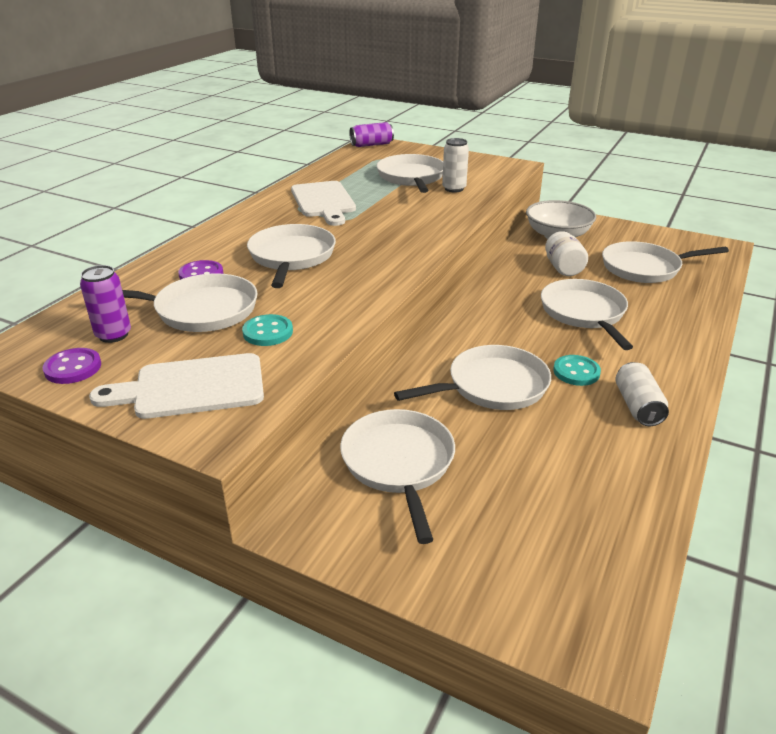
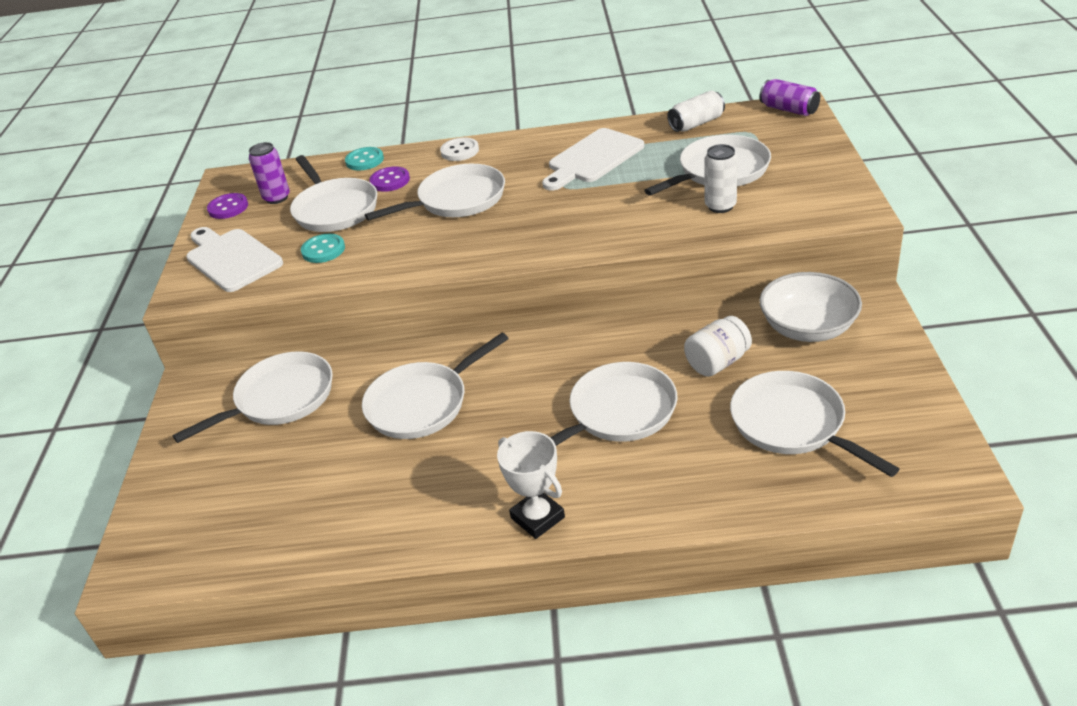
camera: 65 degrees right, 5 degrees up
white pan [394,345,551,410] -> white pan turned 105 degrees clockwise [362,333,509,439]
turquoise button [553,355,601,386] -> turquoise button moved to [345,147,384,171]
white can [615,362,669,426] -> white can moved to [667,90,725,132]
none -> white button [440,137,479,161]
none -> white trophy [497,431,565,539]

